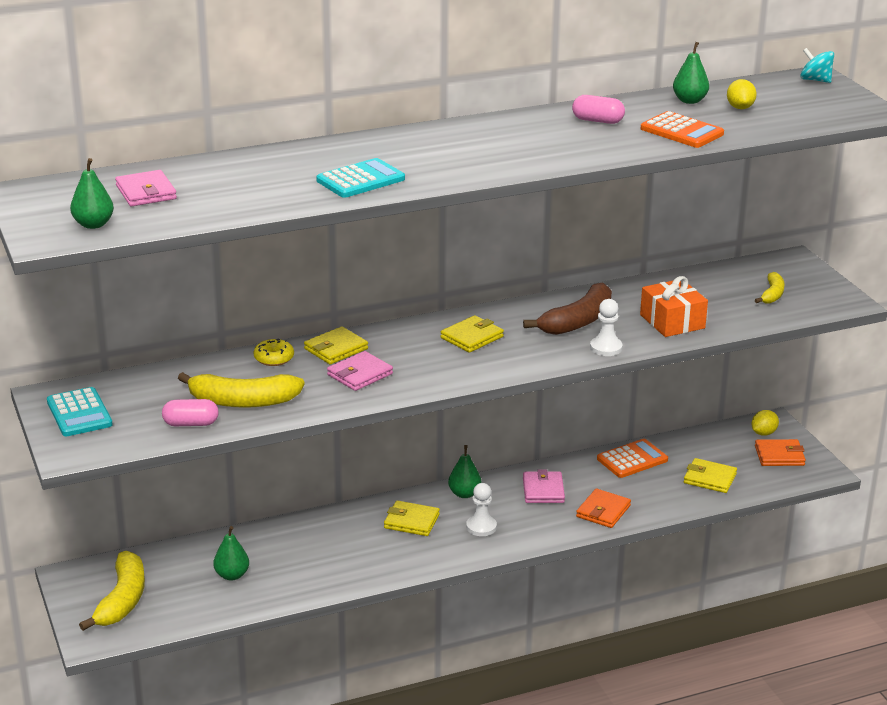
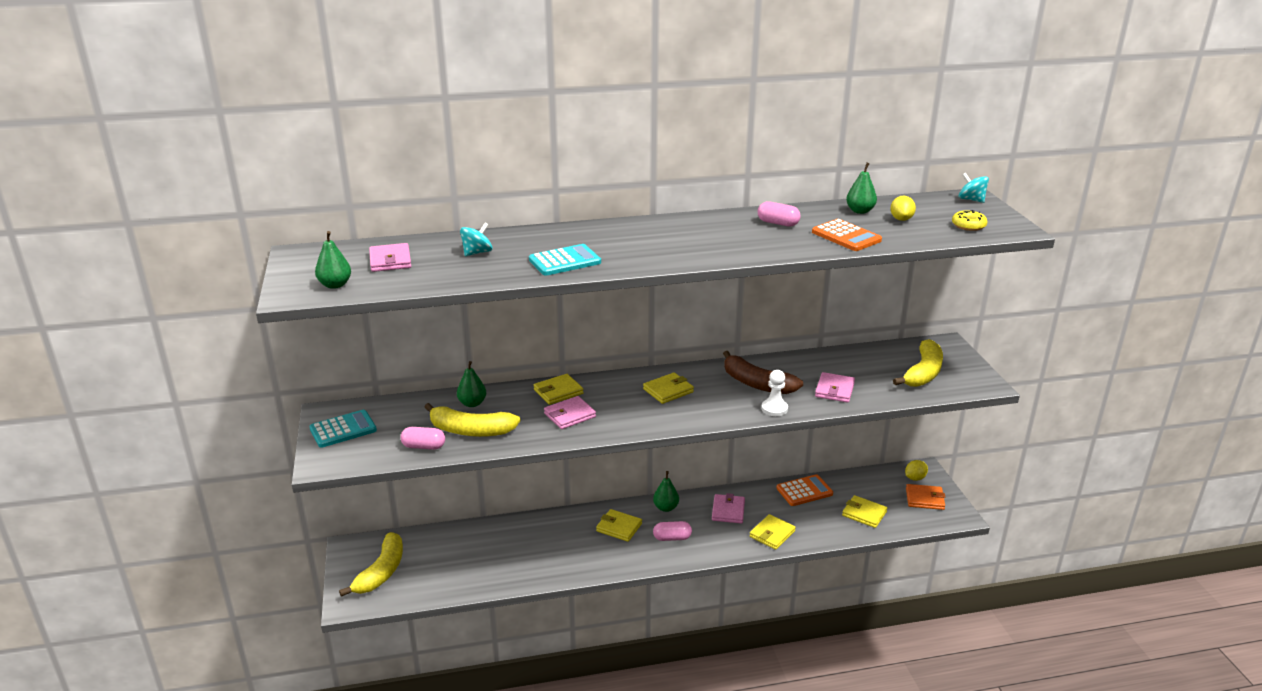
camera: 10 degrees right, 0 degrees up
turquoise calculator [47,387,113,436] -> turquoise calculator turned 105 degrees counterclockwise [309,410,377,448]
green pear [213,526,249,580] -> green pear moved to [457,361,486,407]
yellow donut [254,338,294,366] -> yellow donut moved to [952,210,987,231]
white pawn [466,483,497,536] -> pink capsule [653,521,692,541]
brown banana [523,282,612,335] -> brown banana turned 75 degrees clockwise [723,351,803,394]
orange wallet [576,488,631,528] -> yellow wallet [749,514,796,550]
orange gift [640,276,708,337] -> pink wallet [815,372,855,403]
yellow banana [755,272,785,304] -> yellow banana [893,339,943,387], size x1.79
none -> turquoise spinning top [460,223,493,256]

